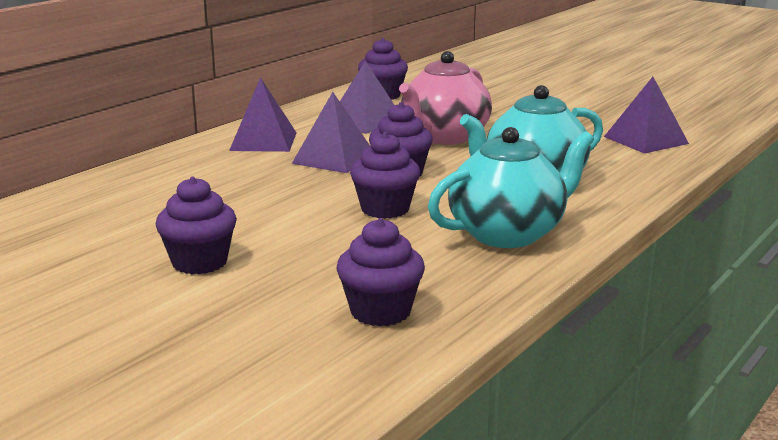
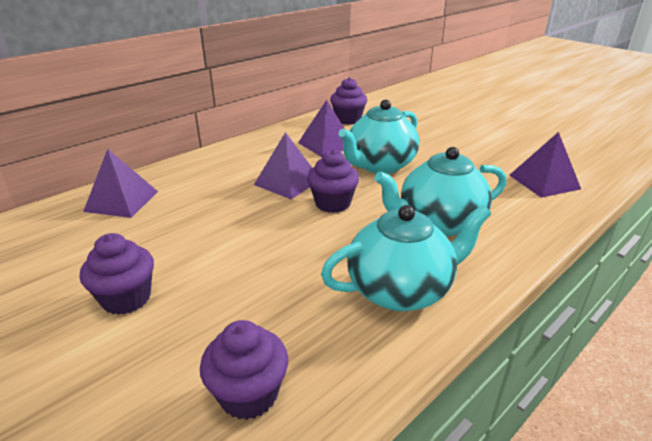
camera: 10 degrees right, 10 degrees up
purple pyramid [229,77,297,152] -> purple pyramid moved to [83,149,158,218]
purple cupcake [350,132,420,219] -> none
pink teapot [399,51,492,145] -> turquoise teapot [339,100,419,174]

